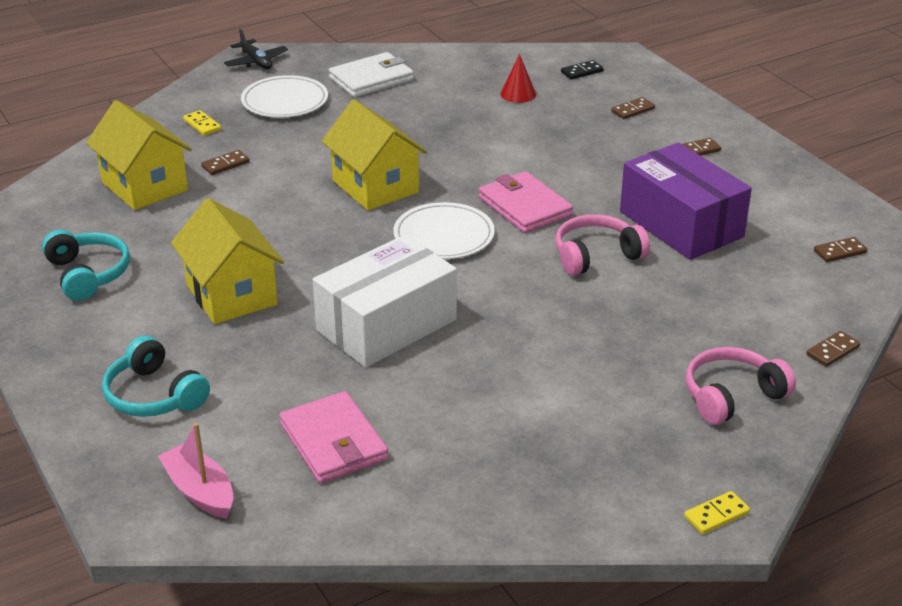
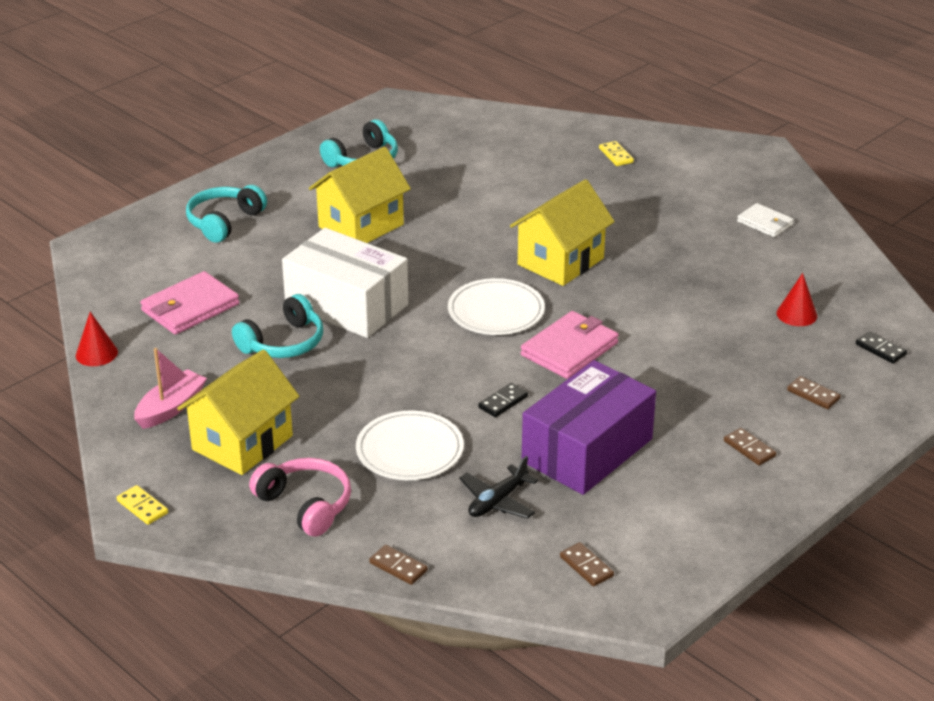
camera: 75 degrees right, 0 degrees up
yellow house [86,100,192,210] -> yellow house moved to [177,349,299,475]
pink boat [158,423,233,519] -> pink boat moved to [134,348,207,429]
yellow domino [183,110,222,136] -> yellow domino turned 60 degrees counterclockwise [599,141,634,166]
brown domino [201,150,250,175] -> none
black plane [224,28,288,69] -> black plane moved to [459,456,538,519]
white plate [241,75,328,118] -> white plate moved to [356,410,464,480]
white wallet [329,52,414,97] -> white wallet [737,203,794,237], size x0.61
pink headphones [555,214,650,276] -> black domino [478,383,528,417]
none -> red cone [76,312,118,366]
none -> turquoise headphones [232,294,323,358]

